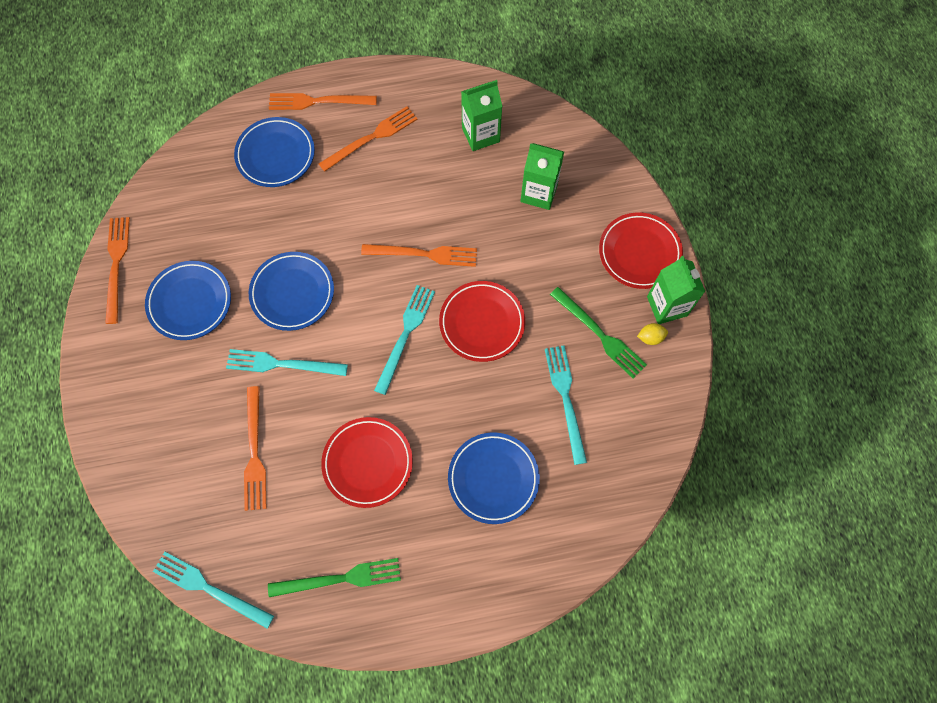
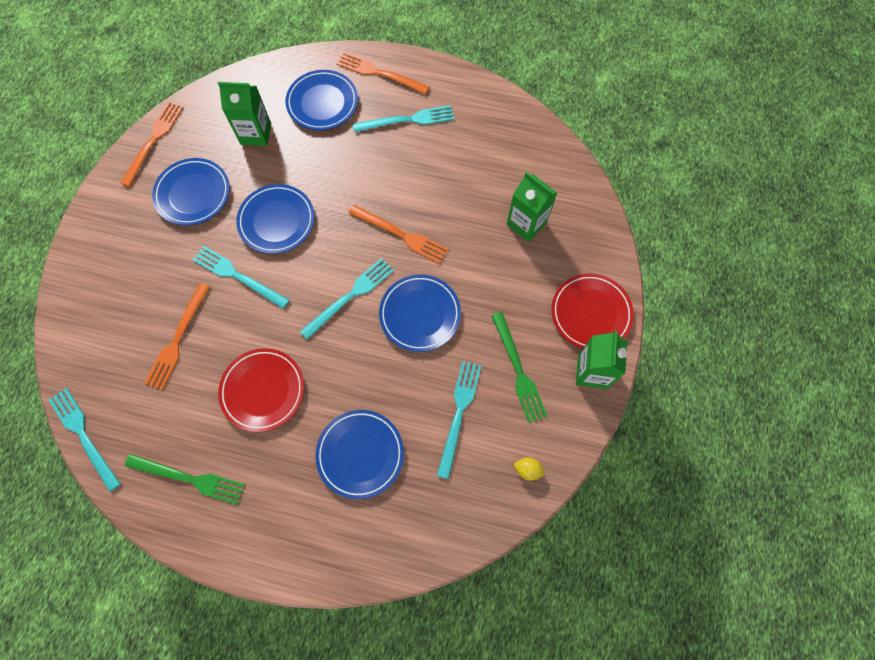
camera: 25 degrees right, 0 degrees up
orange fork [319,106,418,172] -> turquoise fork [353,105,454,132]
red plate [439,281,525,362] -> blue plate [379,275,461,352]
green carton [461,80,503,151] -> green carton moved to [218,82,271,146]
yellow lemon [637,323,668,345] -> yellow lemon moved to [513,457,545,481]

